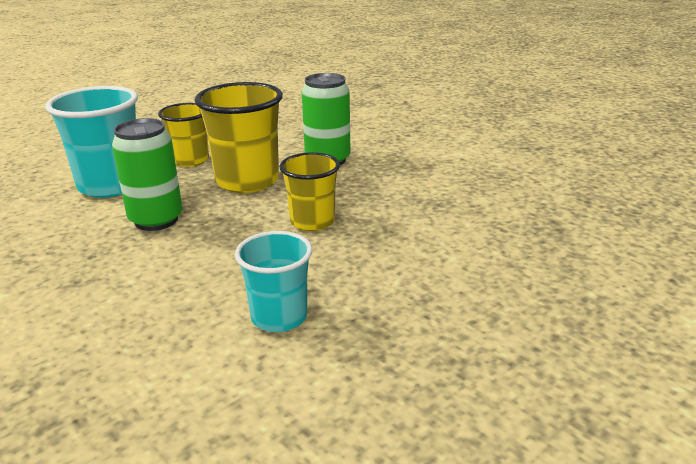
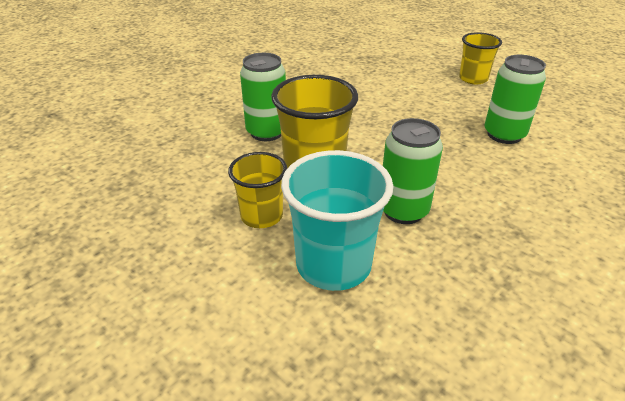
camera: 95 degrees left, 10 degrees up
turquoise cup [235,231,312,332] -> green can [485,55,546,144]
yellow cup [279,152,340,231] -> yellow cup moved to [459,32,502,84]

